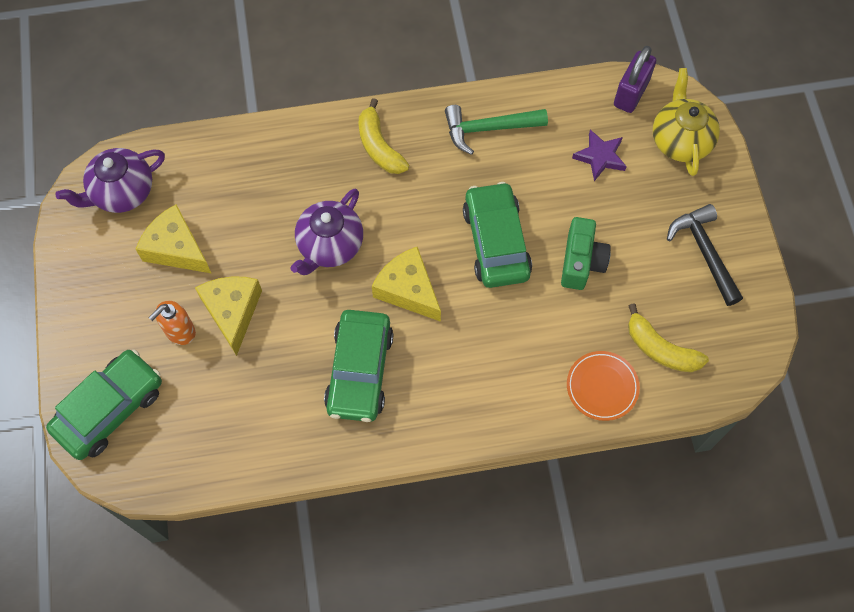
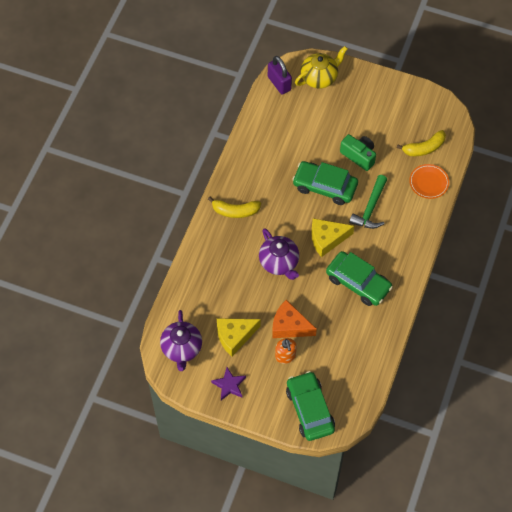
camera: 60 degrees left, 5 degrees down
yellow cheese [195,276,262,356] -> orange cheese [272,300,317,338]
green hammer [445,105,548,155] -> green hammer moved to [349,175,387,229]
purple star [572,130,627,181] -> purple star moved to [211,367,246,400]
yellow teapot [653,68,720,176] -> yellow teapot turned 120 degrees clockwise [295,46,348,89]
black hammer [667,204,743,306] -> none

